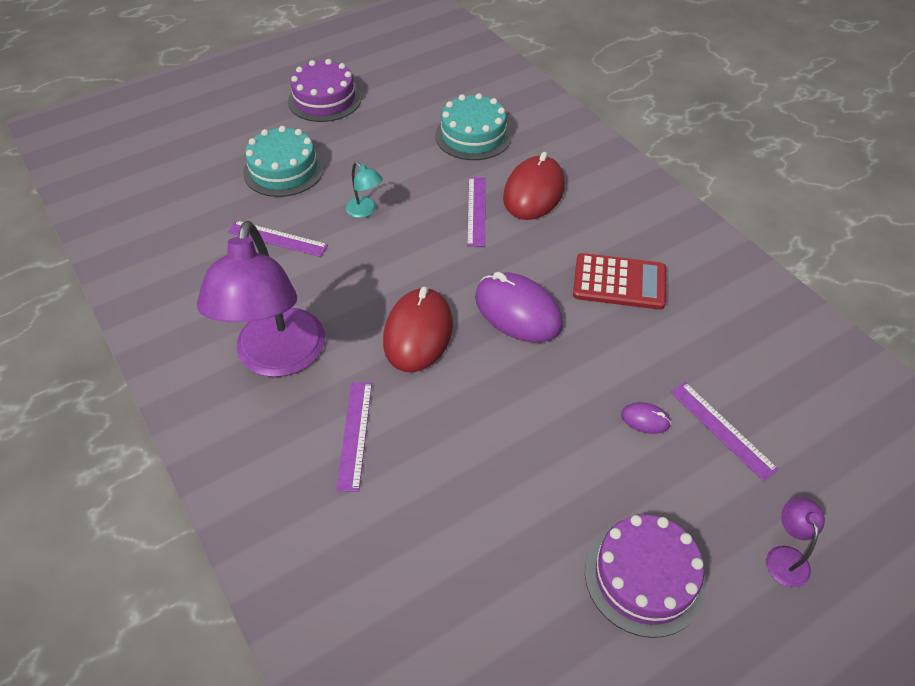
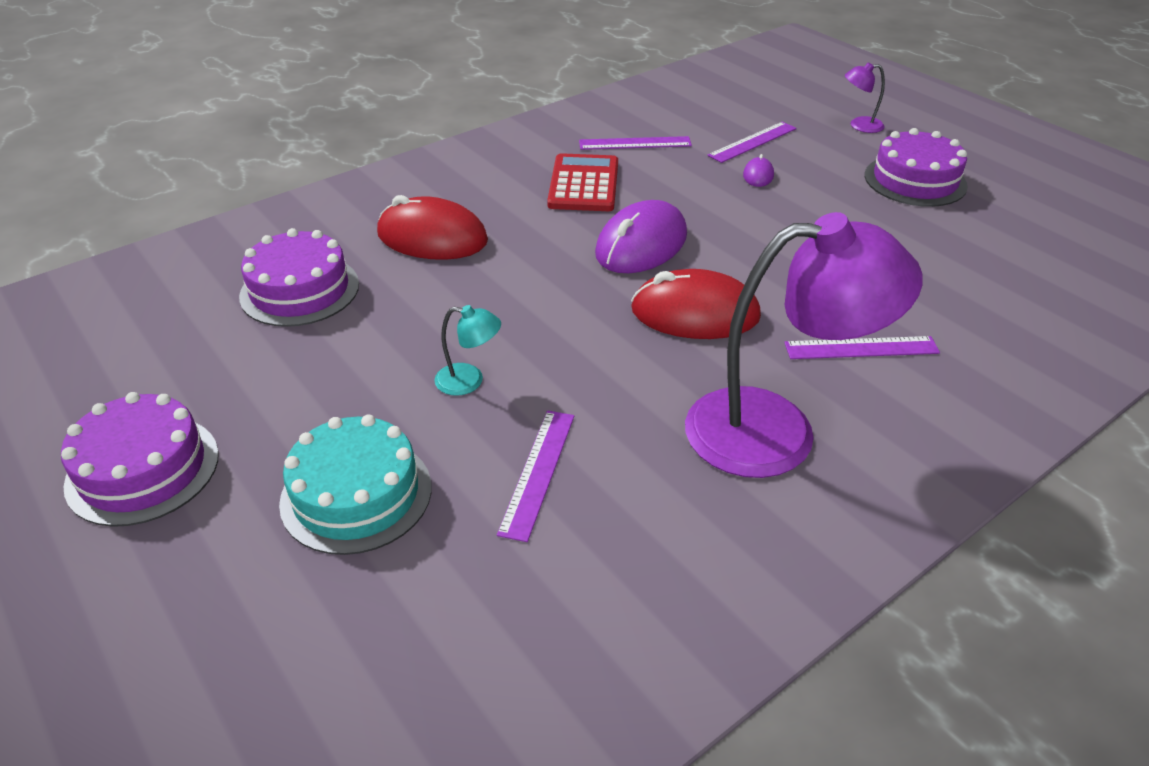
camera: 95 degrees left, 10 degrees down
turquoise lamp [346,162,383,218] -> turquoise lamp turned 60 degrees clockwise [435,305,501,396]
turquoise cake [435,93,512,160] -> purple cake [239,228,359,327]
purple ruler [467,177,486,247] -> purple ruler moved to [579,136,692,150]

